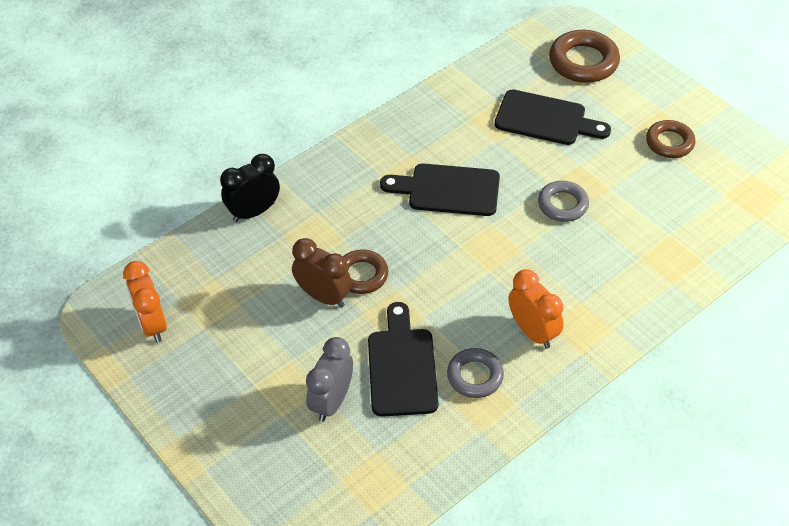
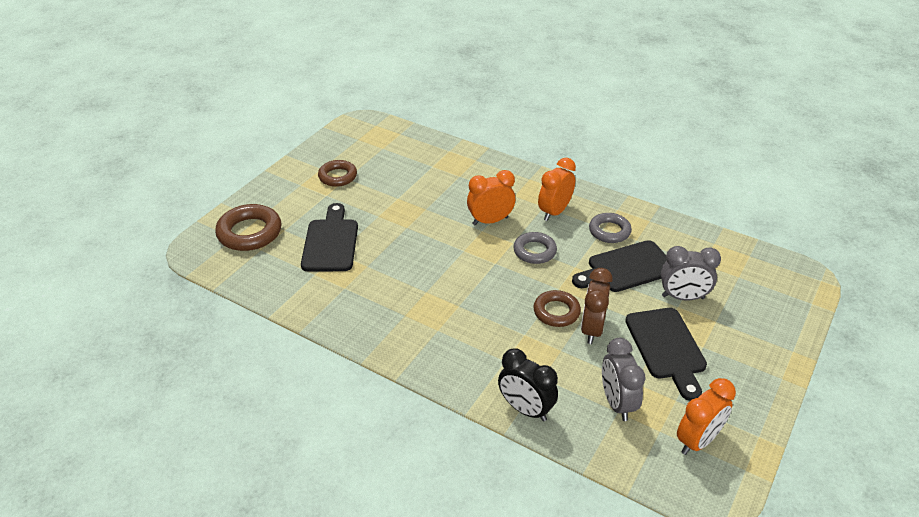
camera: 110 degrees left, 10 degrees down
black cutting board [380,164,500,216] -> black cutting board moved to [625,308,707,401]
grey ring [538,181,589,222] -> grey ring moved to [513,232,557,264]
none -> orange clock [467,170,515,225]
none -> grey clock [602,338,645,421]

